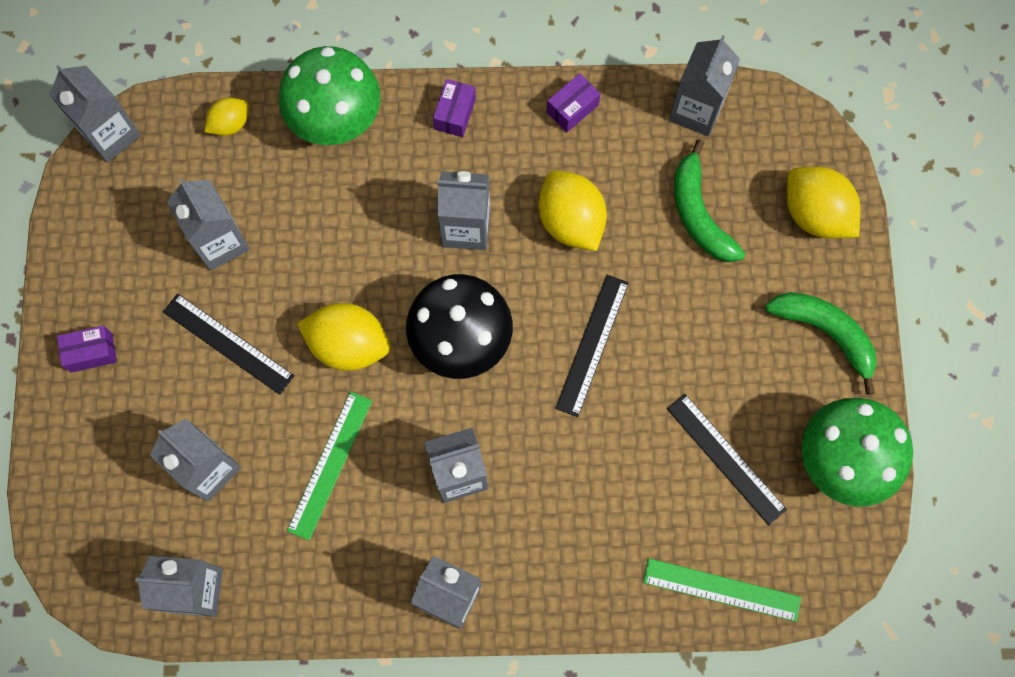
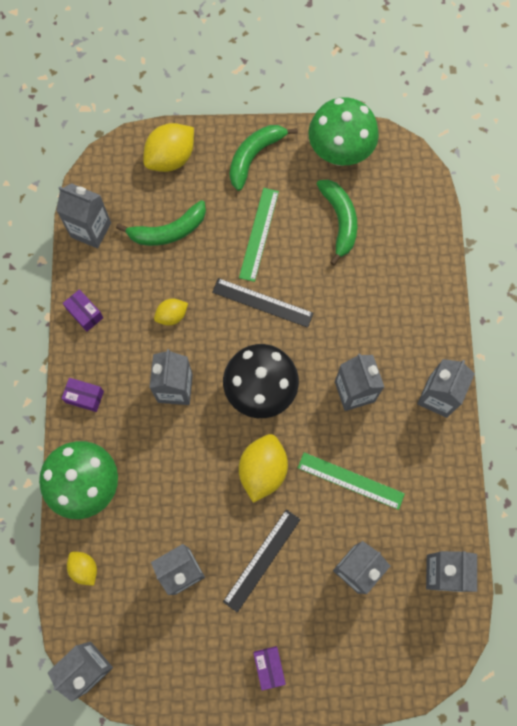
camera: 90 degrees left, 0 degrees up
yellow lemon [538,170,607,251] -> yellow lemon [154,299,188,326], size x0.56
green ruler [643,558,801,622] -> green ruler moved to [239,188,279,282]
black ruler [667,394,787,525] -> green banana [317,180,357,265]

